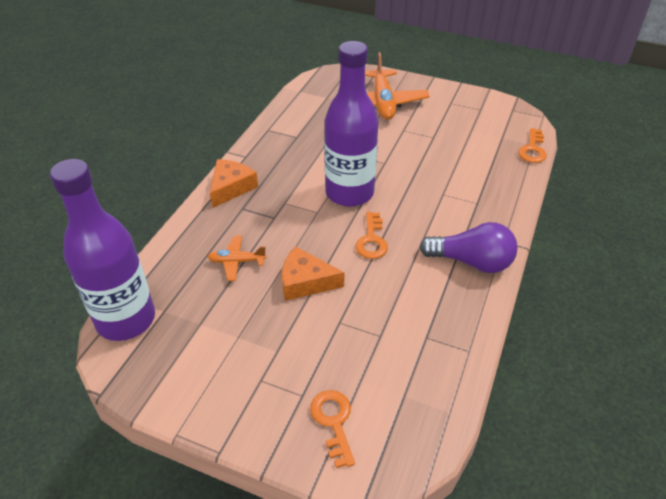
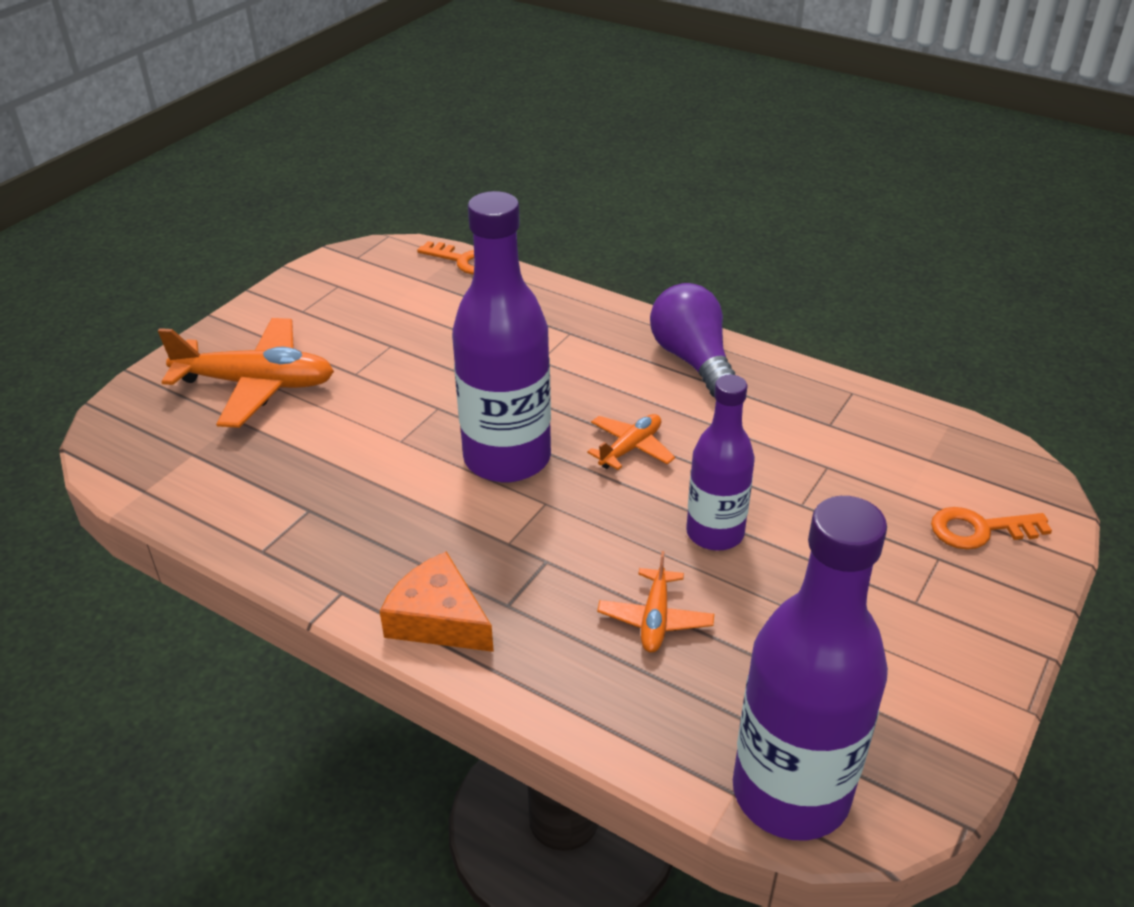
camera: 80 degrees left, 5 degrees down
orange cheese [282,246,344,301] -> purple bottle [686,375,755,551]
orange key [356,212,388,259] -> orange plane [587,414,675,470]
purple light bulb [419,222,518,273] -> purple light bulb turned 45 degrees counterclockwise [650,283,735,398]

